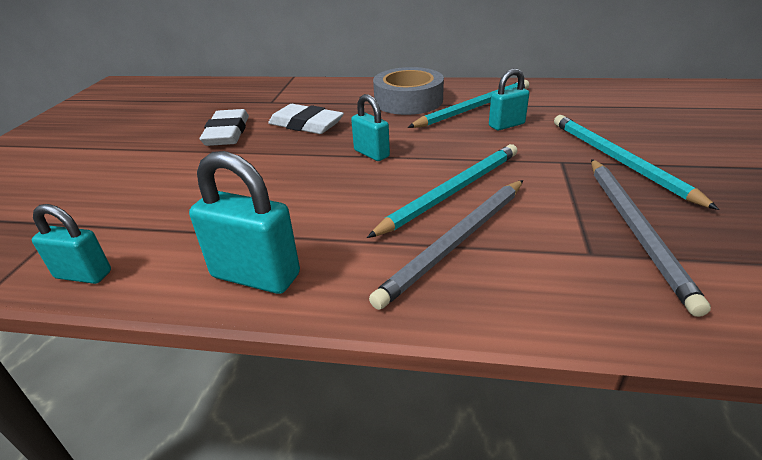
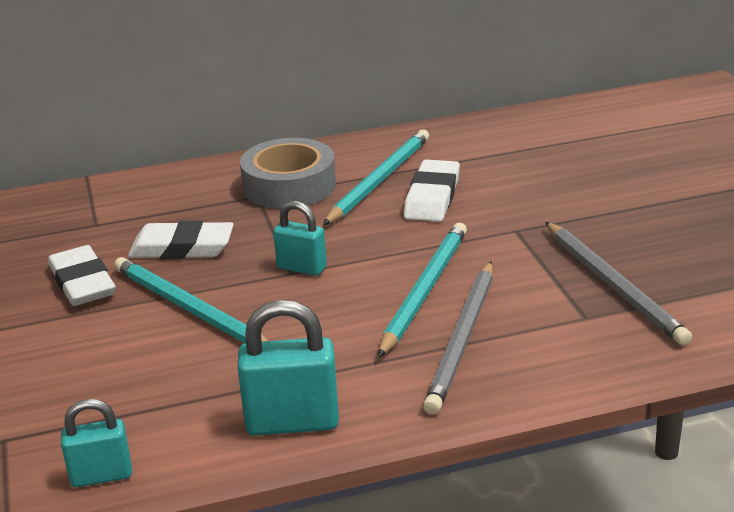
camera: 25 degrees left, 5 degrees down
turquoise padlock [489,69,529,130] -> white eraser [404,159,460,222]
turquoise pencil [554,115,719,210] -> turquoise pencil moved to [114,257,268,343]

